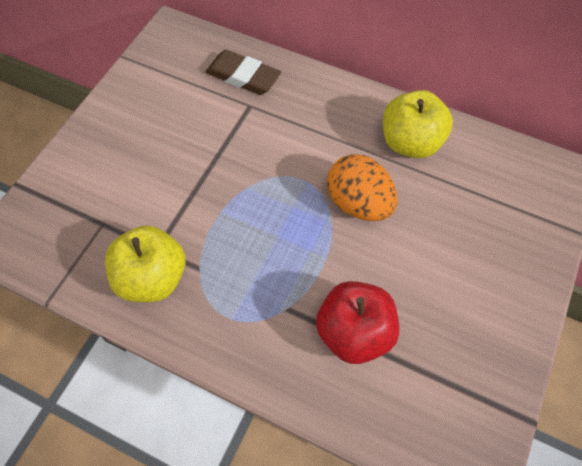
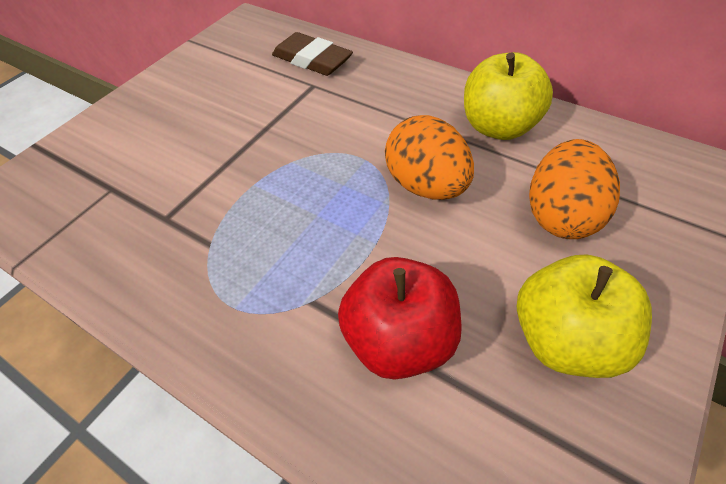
camera: 10 degrees right, 10 degrees down
yellow apple [105,225,186,302] -> yellow apple moved to [517,254,652,378]
none -> orange egg [529,139,620,239]

